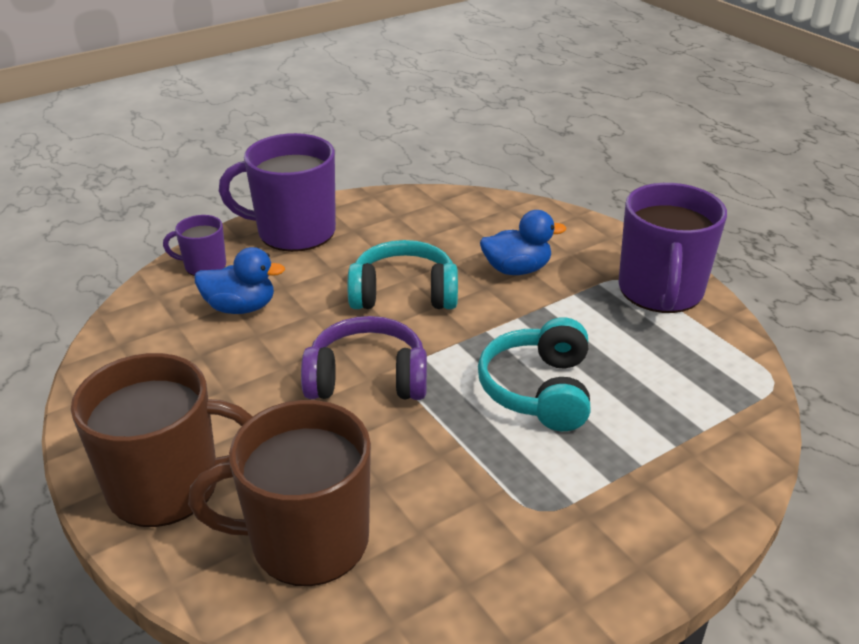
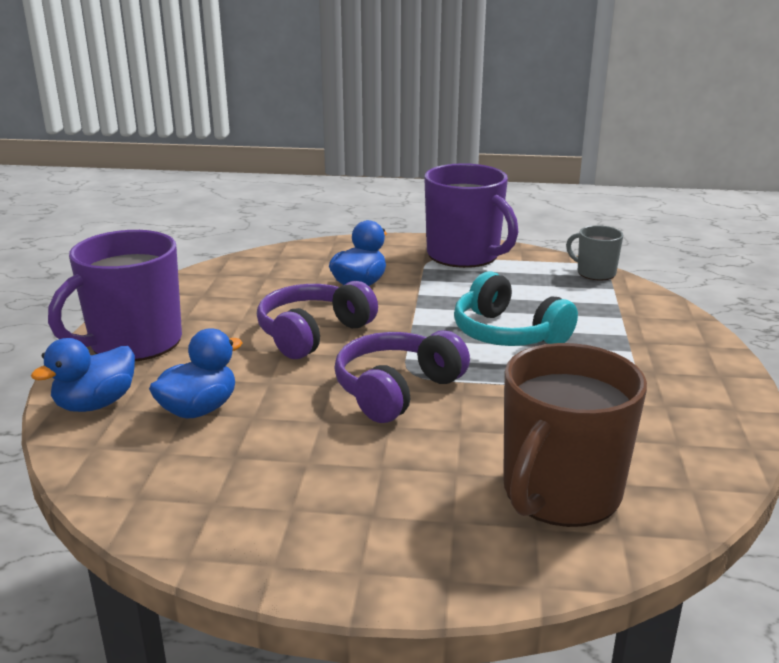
camera: 50 degrees left, 10 degrees down
brown mug [71,353,253,527] -> none
purple mug [163,215,226,276] -> blue duck [31,338,135,412]
turquoise headphones [348,240,458,309] -> purple headphones [257,281,378,359]
none -> grey mug [566,225,623,281]

